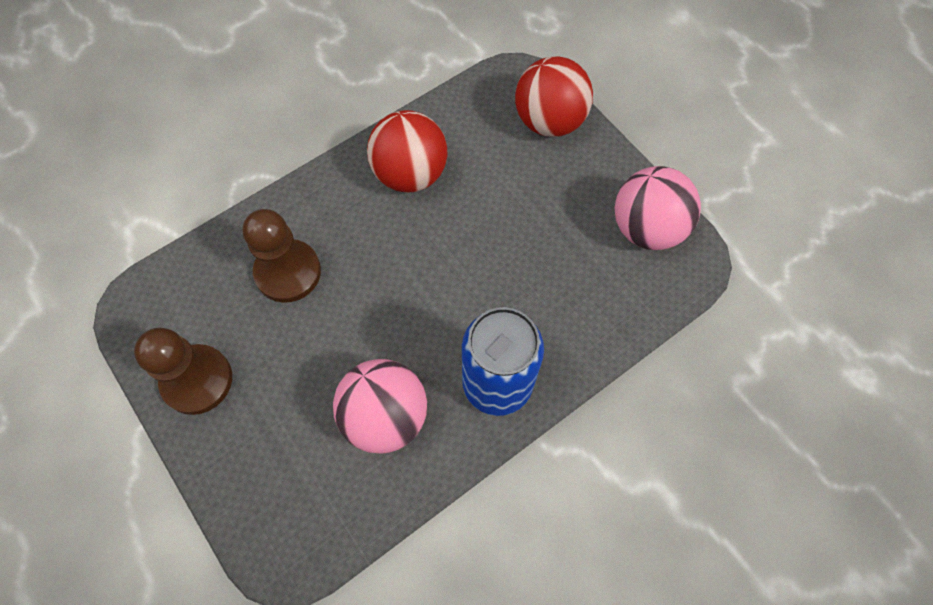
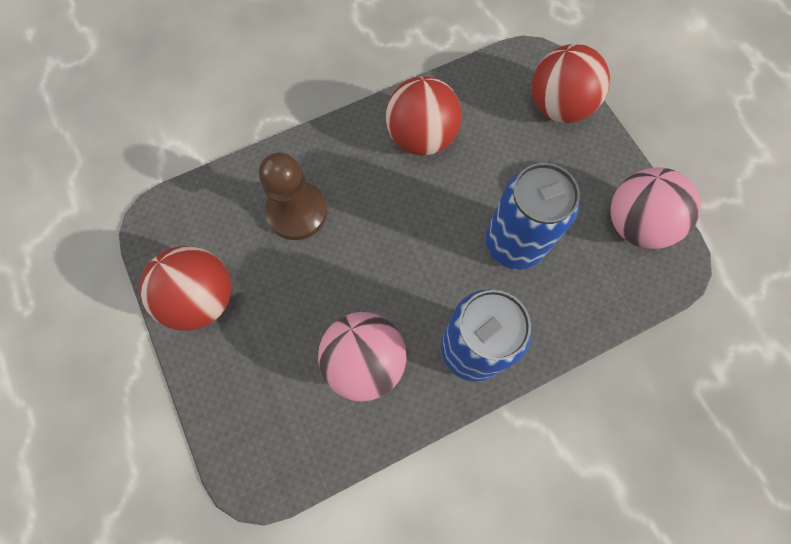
camera: 10 degrees right, 5 degrees up
brown pawn [134,328,232,415] -> red ball [140,246,231,331]
none -> blue can [485,163,580,270]

